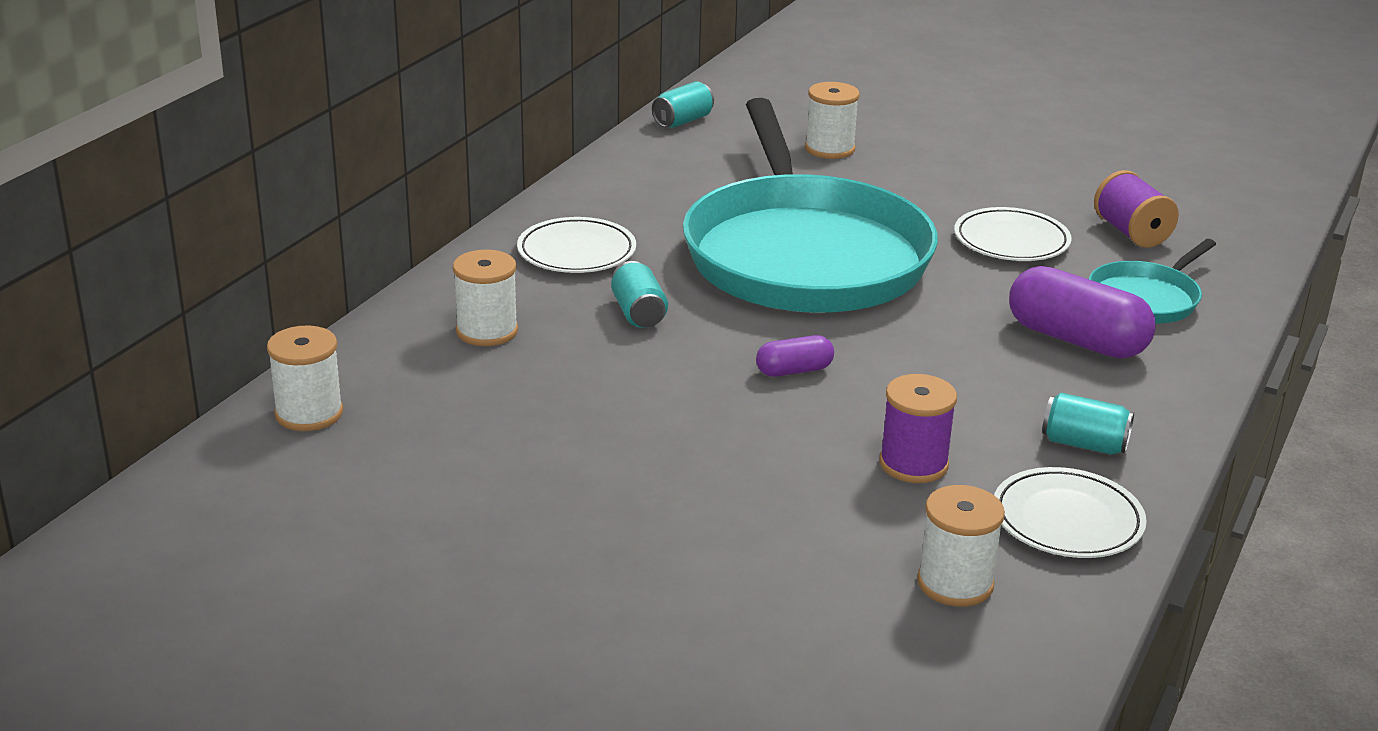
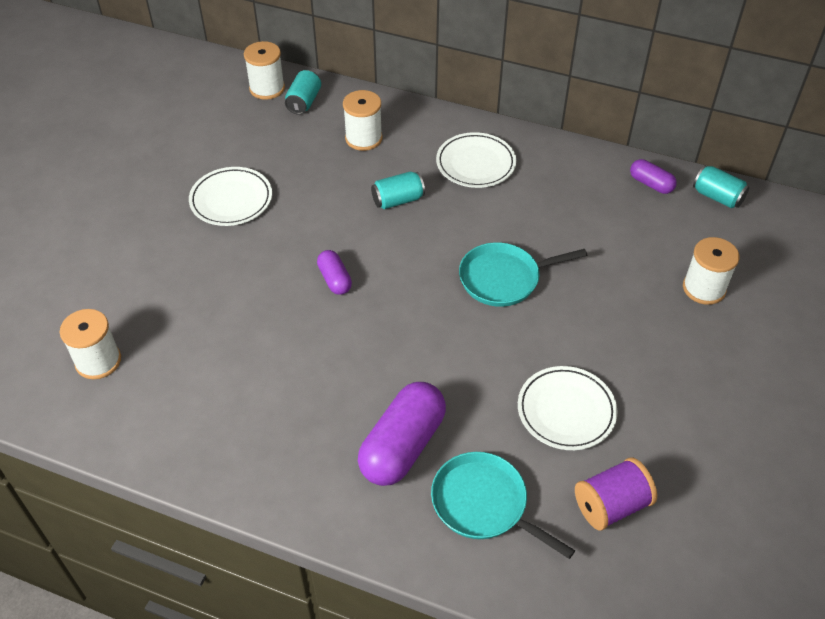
camera: 85 degrees right, 20 degrees up
turquoise pan [683,98,938,313] -> turquoise pan [459,242,587,307], size x0.43
purple spool [879,374,957,483] -> none
white plate [994,467,1147,558] -> white plate moved to [189,167,272,226]
turquoise can [1042,393,1134,455] -> turquoise can moved to [285,70,321,115]
none -> purple capsule [630,159,677,194]

